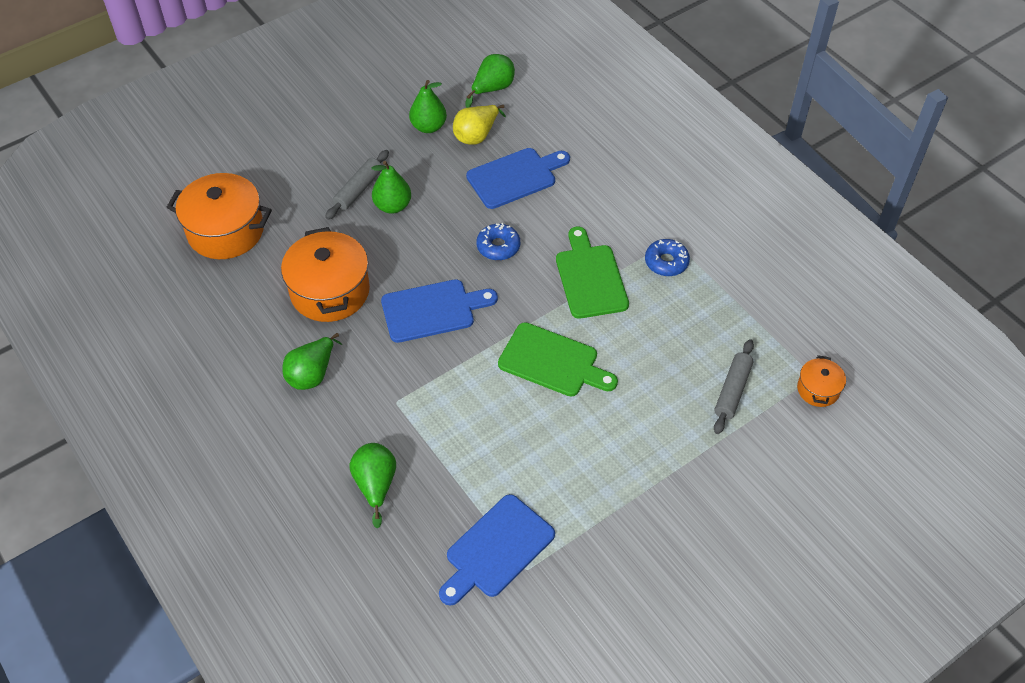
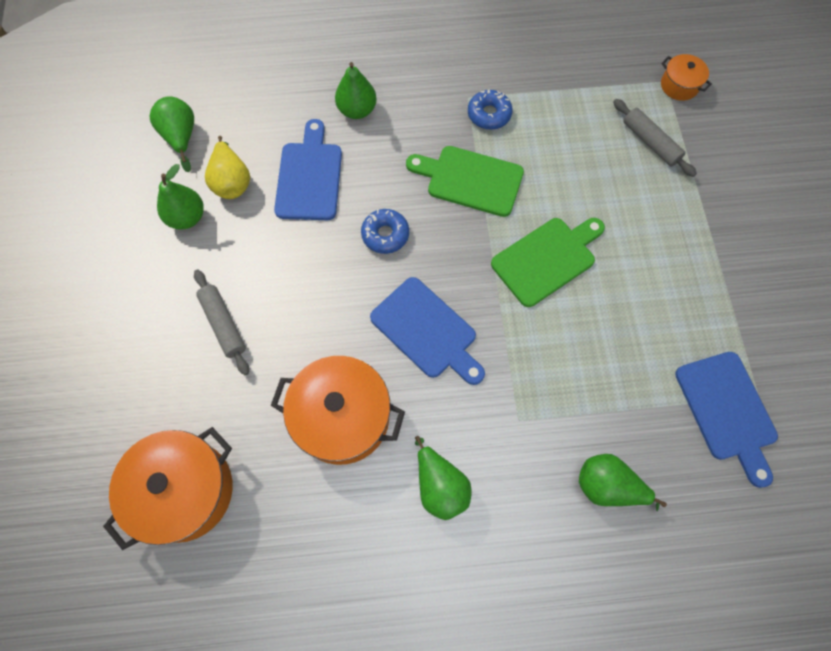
camera: 60 degrees left, 15 degrees up
green pear [371,161,411,214] -> green pear moved to [335,62,377,119]
blue cutting board [381,279,498,343] -> blue cutting board turned 120 degrees clockwise [370,277,485,385]

